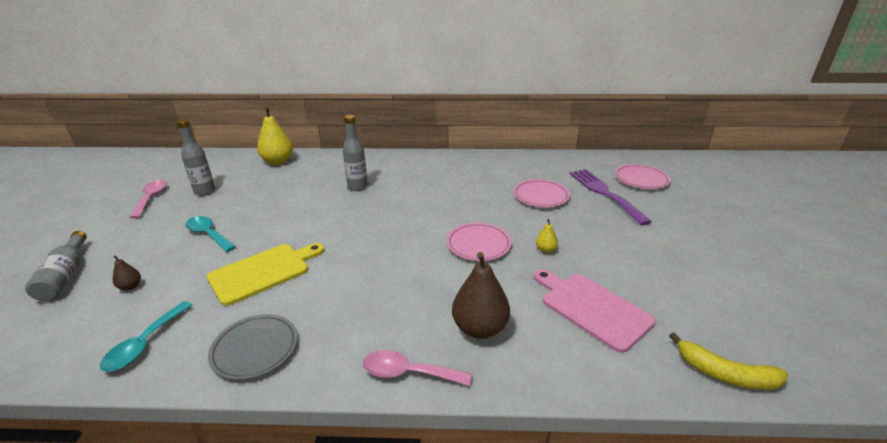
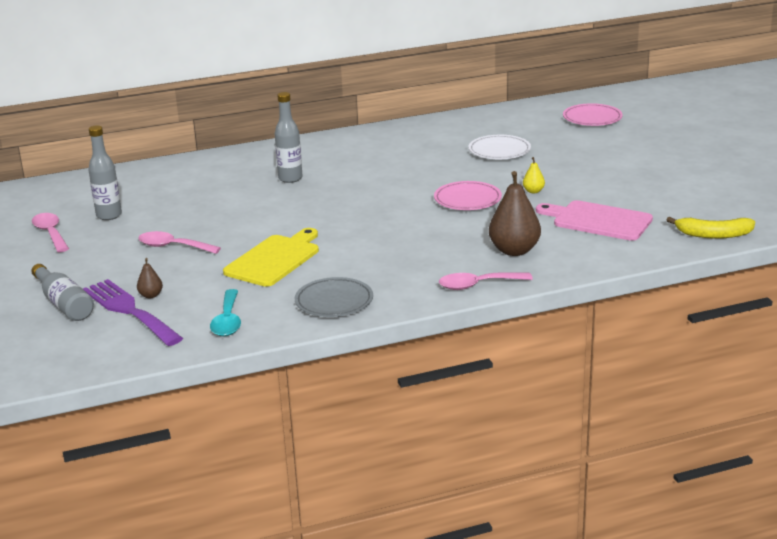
camera: 20 degrees left, 5 degrees down
turquoise spoon [185,216,236,252] -> pink spoon [138,231,221,254]
yellow pear [257,107,293,165] -> none
pink plate [513,179,570,207] -> white plate [468,135,531,159]
purple fork [569,169,652,225] -> purple fork moved to [83,279,183,346]

